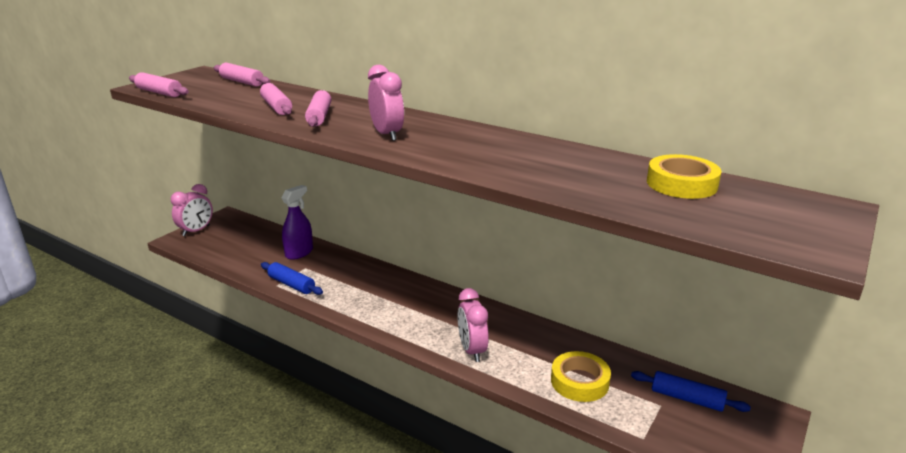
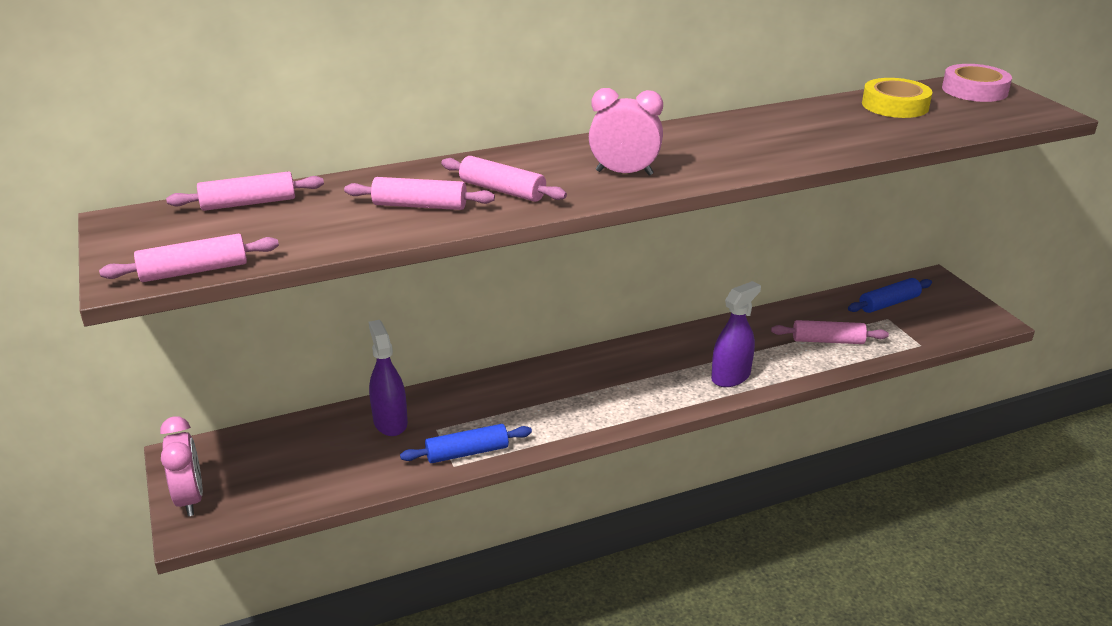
camera: 55 degrees left, 5 degrees up
pink clock [457,288,489,362] -> purple spray bottle [711,281,761,387]
yellow tape [551,351,611,402] -> pink rolling pin [771,320,889,344]
none -> pink tape [942,64,1012,102]

